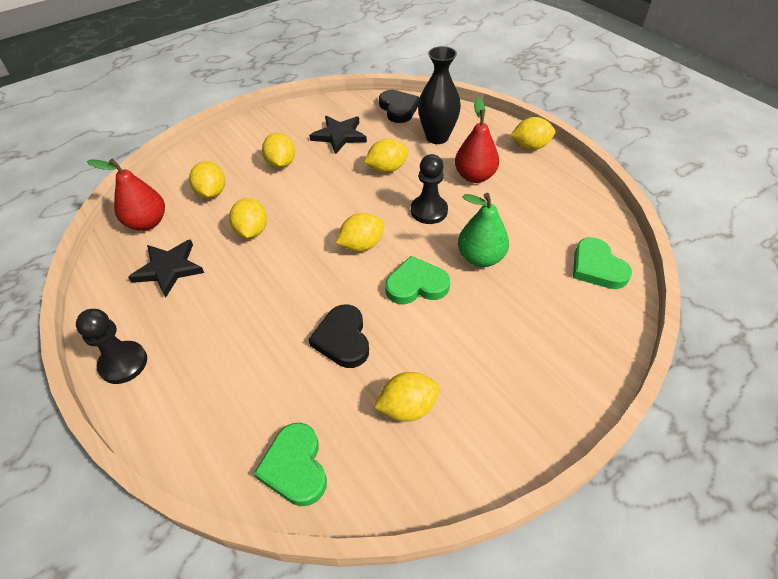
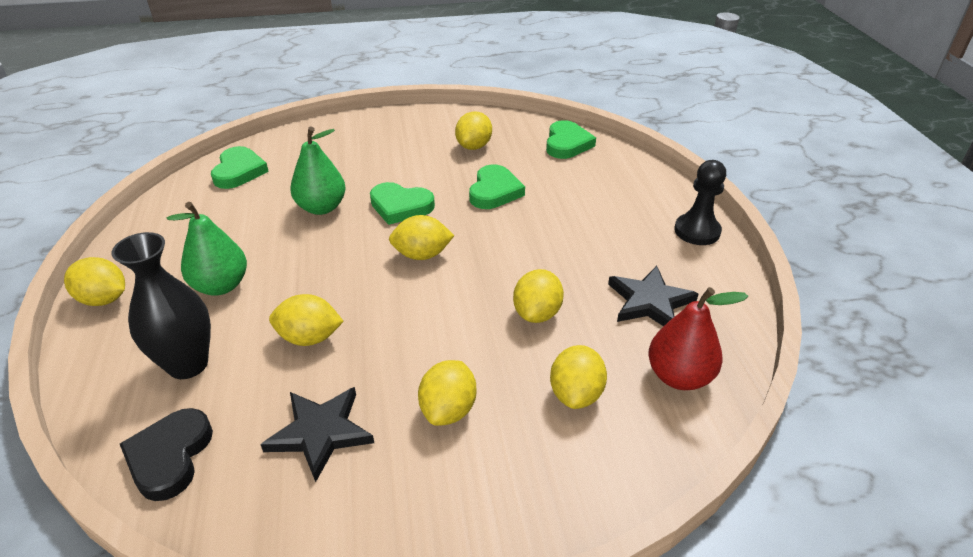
camera: 155 degrees left, 10 degrees down
black heart [308,304,369,368] -> green heart [469,165,525,209]
yellow lemon [374,372,440,422] -> yellow lemon turned 75 degrees counterclockwise [455,111,492,150]
black pawn [411,154,448,224] -> none
red pear [455,97,499,183] -> green pear [167,202,247,295]

